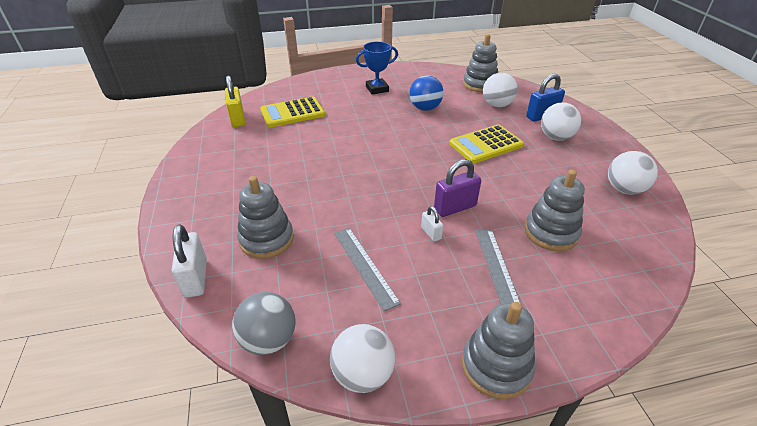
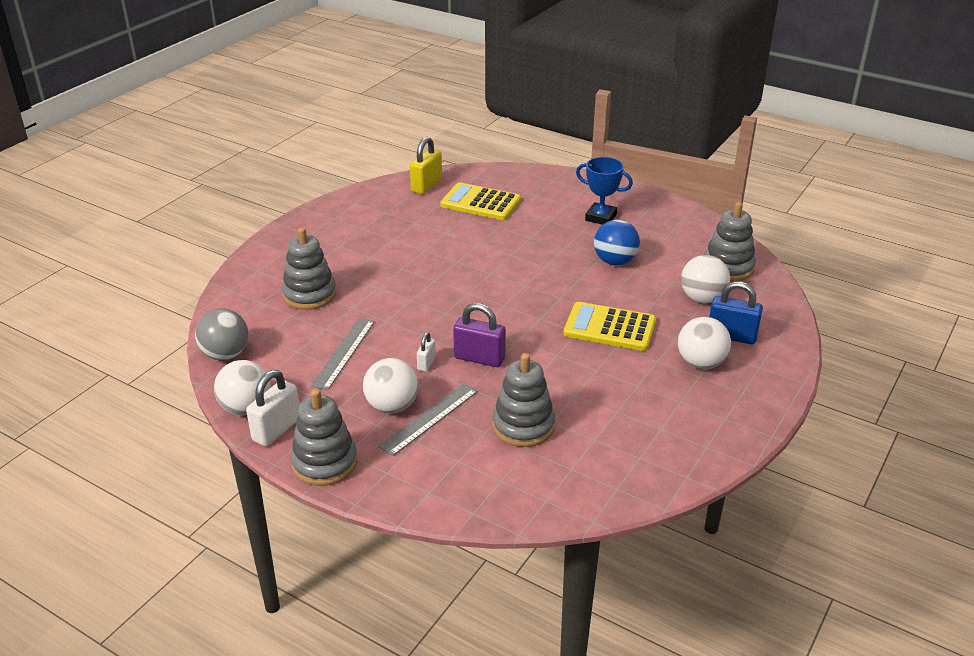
camera: 45 degrees right, 5 degrees down
white padlock [172,224,207,298] -> white padlock moved to [246,370,299,447]
white ball [608,151,658,195] -> white ball moved to [363,358,418,413]

